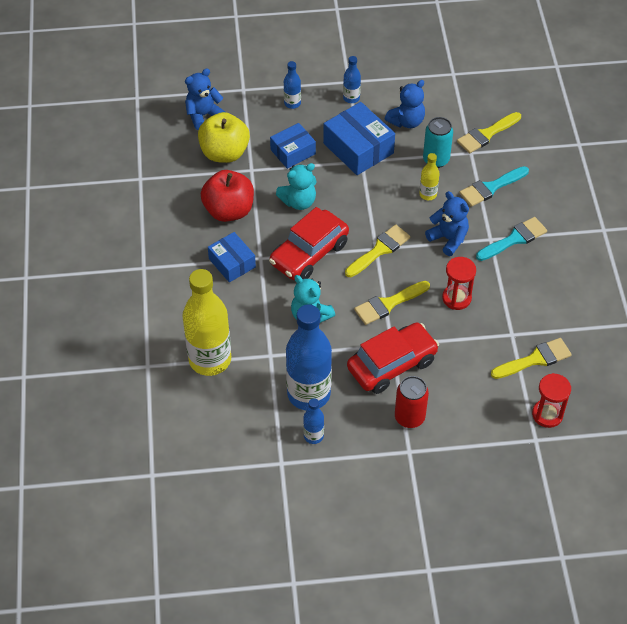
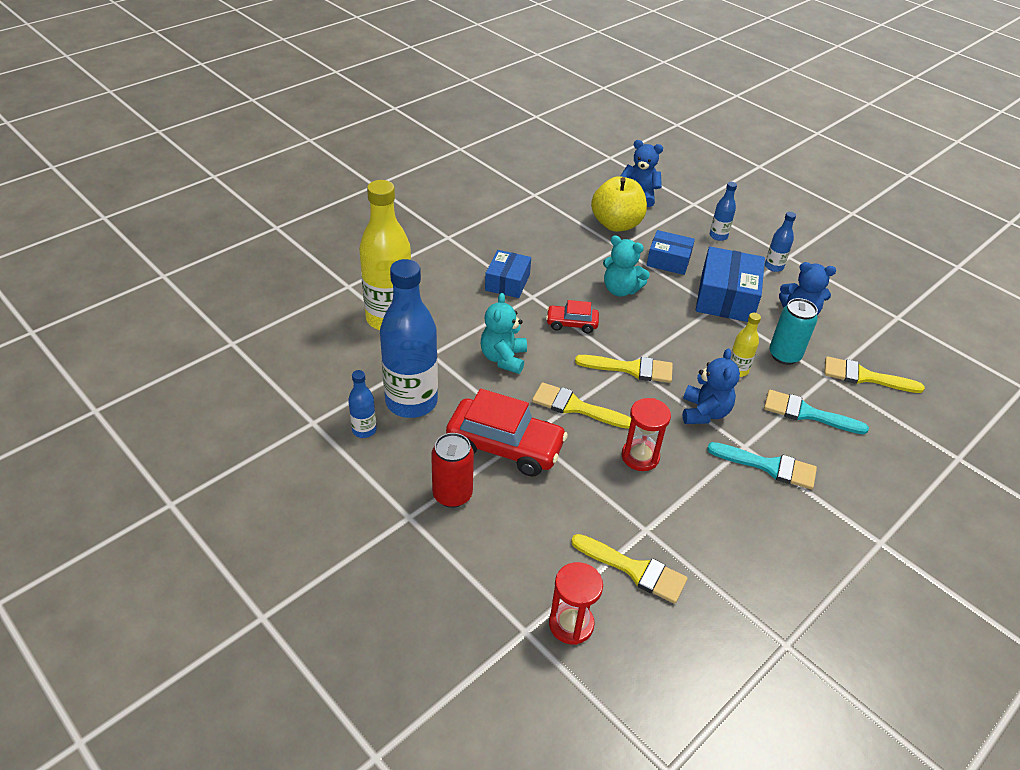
camera: 50 degrees right, 10 degrees down
red apple [201,170,254,222] -> none
red car [269,207,349,280] -> red car [546,300,599,333], size x0.53

